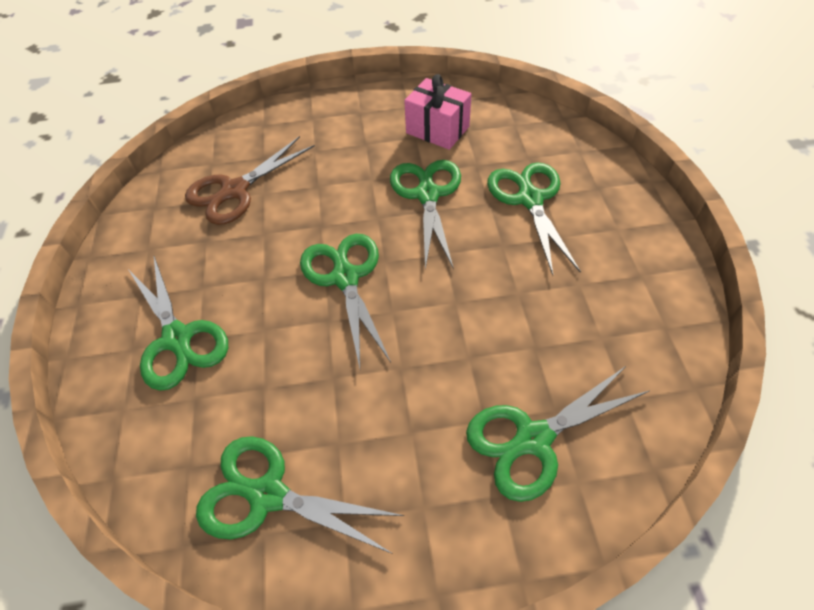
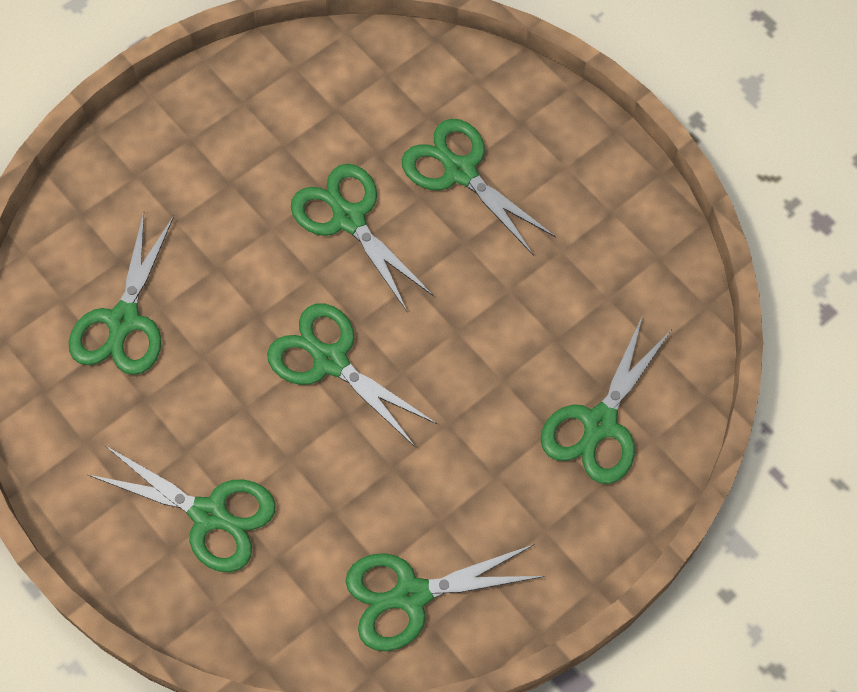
camera: 35 degrees left, 10 degrees up
brown scissors [185,136,315,225] -> green scissors [69,212,174,375]
pink gift [404,74,472,150] -> none

